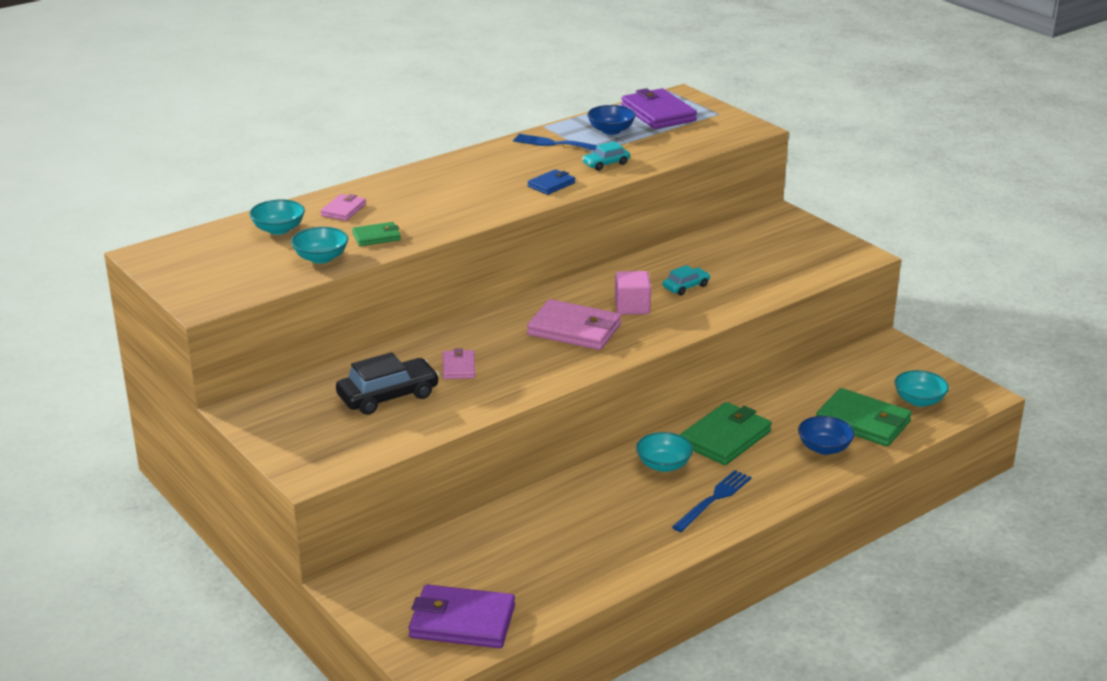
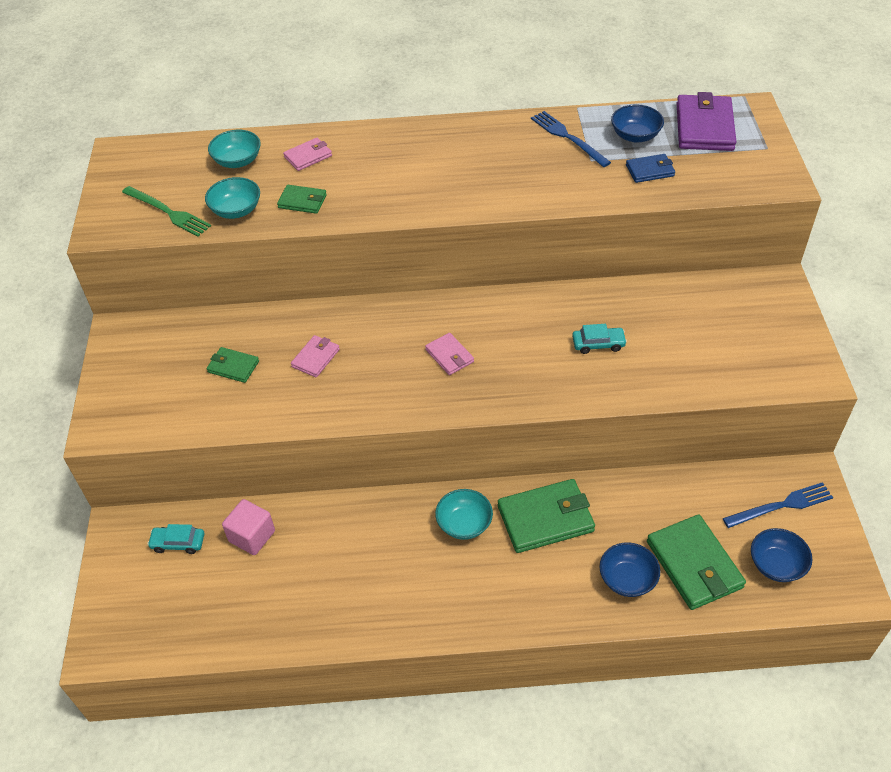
camera: 35 degrees right, 20 degrees up
black car [336,352,439,415] -> green wallet [207,347,259,383]
purple wallet [409,584,515,648] -> none
pink wallet [527,299,621,350] -> pink wallet [425,333,474,375], size x0.53
blue wallet [528,169,575,195] -> blue wallet moved to [626,154,675,183]
turquoise car [582,141,630,171] -> turquoise car moved to [147,524,204,554]
pink cube [615,271,651,315] -> pink cube moved to [222,499,275,555]
blue fork [672,470,752,532] -> blue fork moved to [723,482,833,528]
turquoise bowl [894,370,949,407] -> blue bowl [751,528,812,582]
none -> green fork [122,186,211,237]

